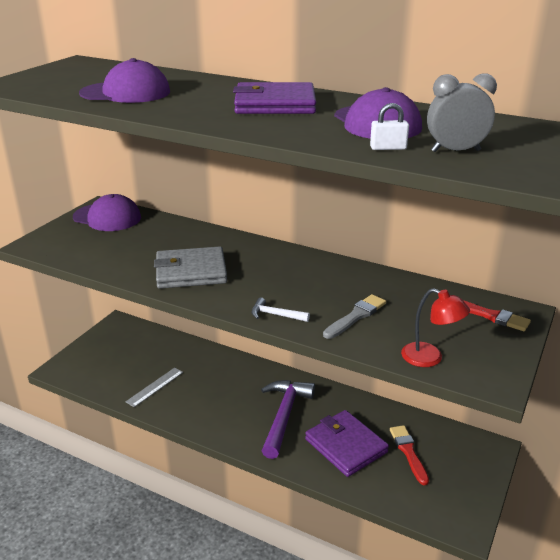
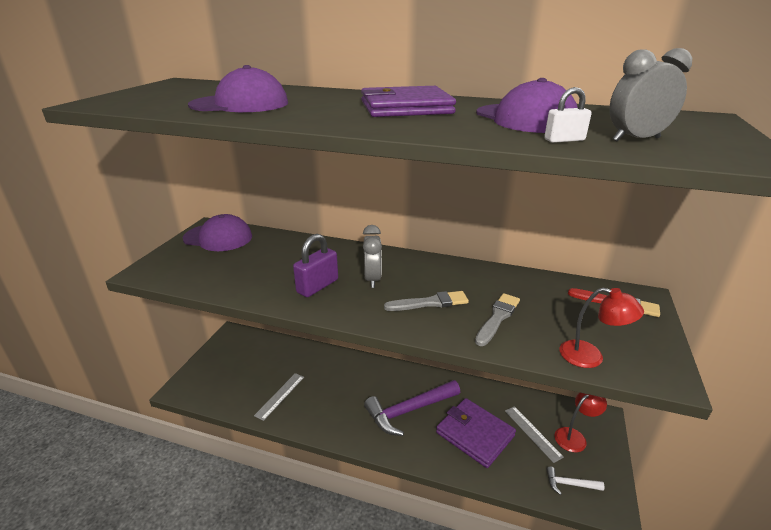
camera: 10 degrees left, 0 degrees up
grey wallet [154,246,227,289] -> purple padlock [293,234,338,297]
white hammer [252,297,310,322] -> white hammer moved to [546,466,604,495]
purple hammer [261,380,315,459] -> purple hammer turned 120 degrees counterclockwise [364,380,460,436]
red brush [390,425,429,485] -> grey ruler [505,406,564,463]
none -> grey clock [363,225,382,288]
none -> grey brush [384,291,469,311]
none -> red lamp [555,392,607,452]

